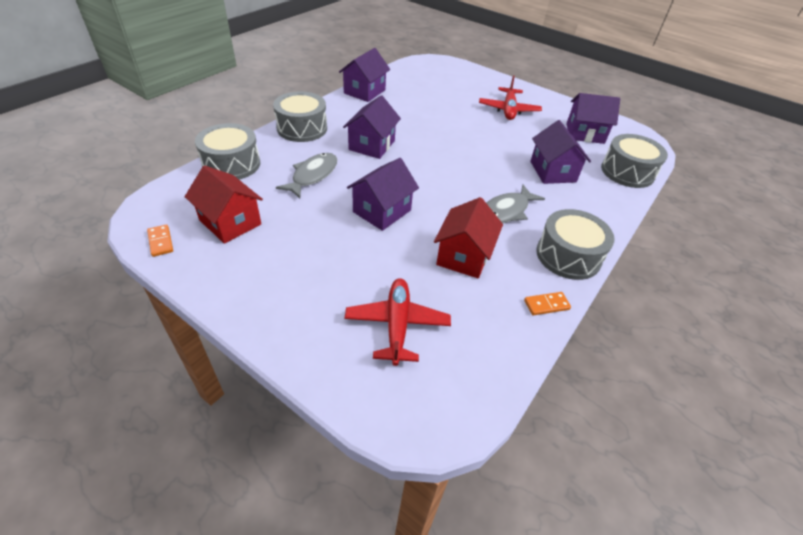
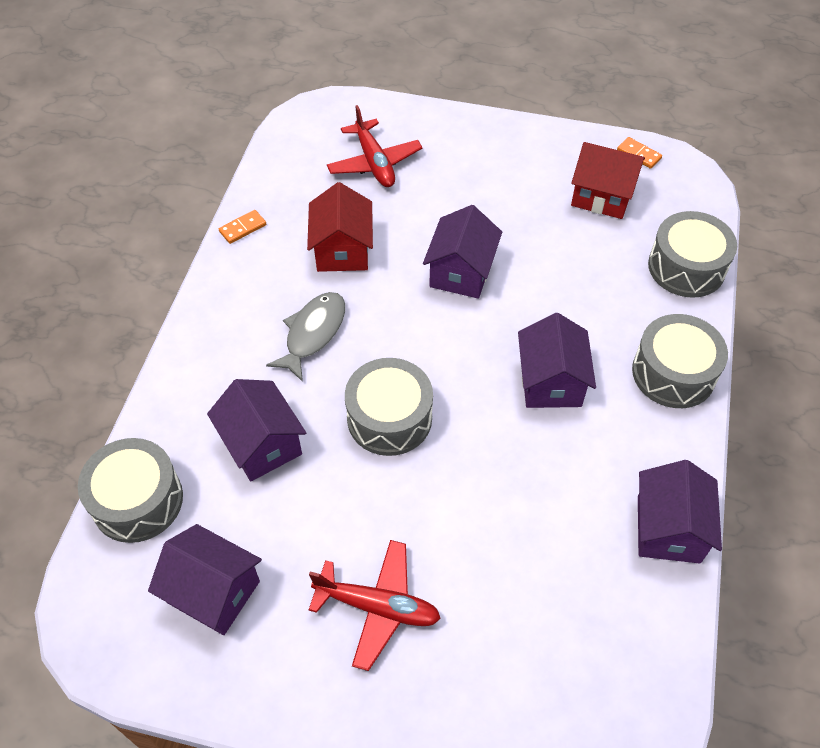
camera: 160 degrees right, 10 degrees up
grey fish [276,153,337,198] -> none
red plane [479,76,542,120] -> red plane turned 120 degrees clockwise [309,540,441,671]
grey drum [536,209,615,280] -> grey drum moved to [345,358,433,456]
purple house [566,93,620,144] -> purple house turned 45 degrees clockwise [148,524,262,635]

